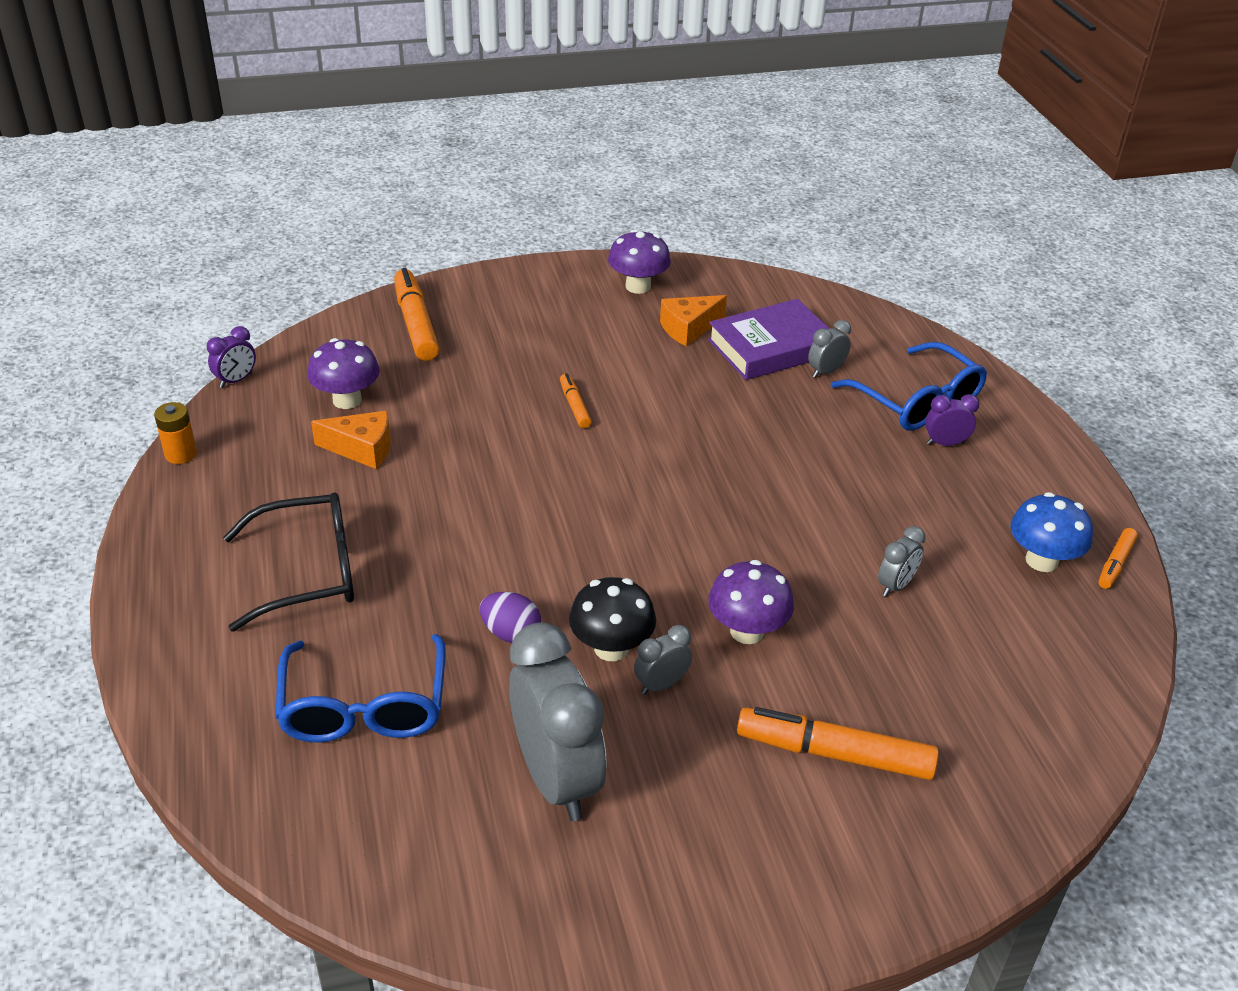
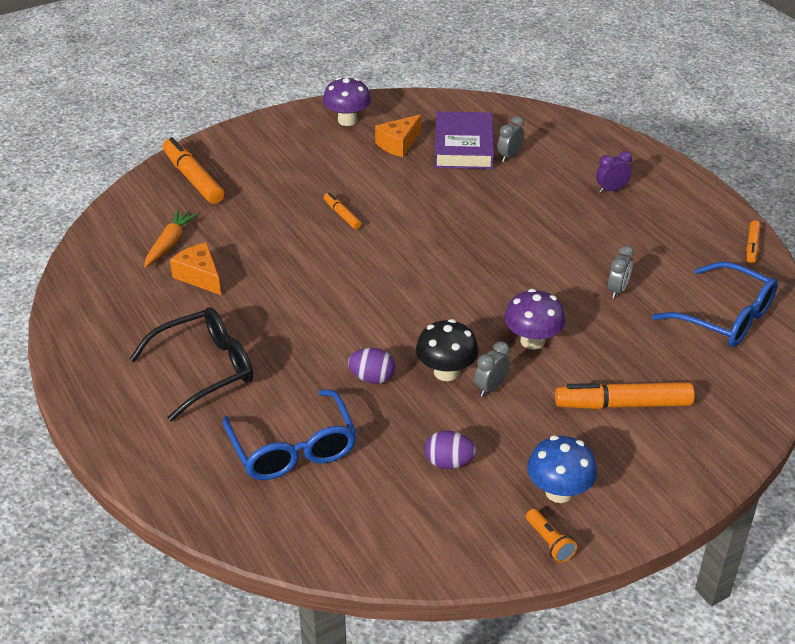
camera: 15 degrees left, 0 degrees up
orange battery [154,402,197,464] -> none
purple clock [207,326,256,388] -> none
purple mushroom [307,338,380,409] -> orange carrot [144,210,197,268]
orange cheese [311,411,391,469] -> orange cheese turned 120 degrees counterclockwise [170,242,221,295]
grey clock [509,622,607,821] -> purple egg [425,430,476,469]
purple book [708,299,830,380] -> purple book turned 45 degrees counterclockwise [435,111,494,169]
blue glasses [831,342,987,431] -> blue glasses moved to [652,262,778,347]
blue mushroom [1010,492,1093,572] -> blue mushroom moved to [527,435,597,503]
none -> orange flashlight [526,509,577,563]

